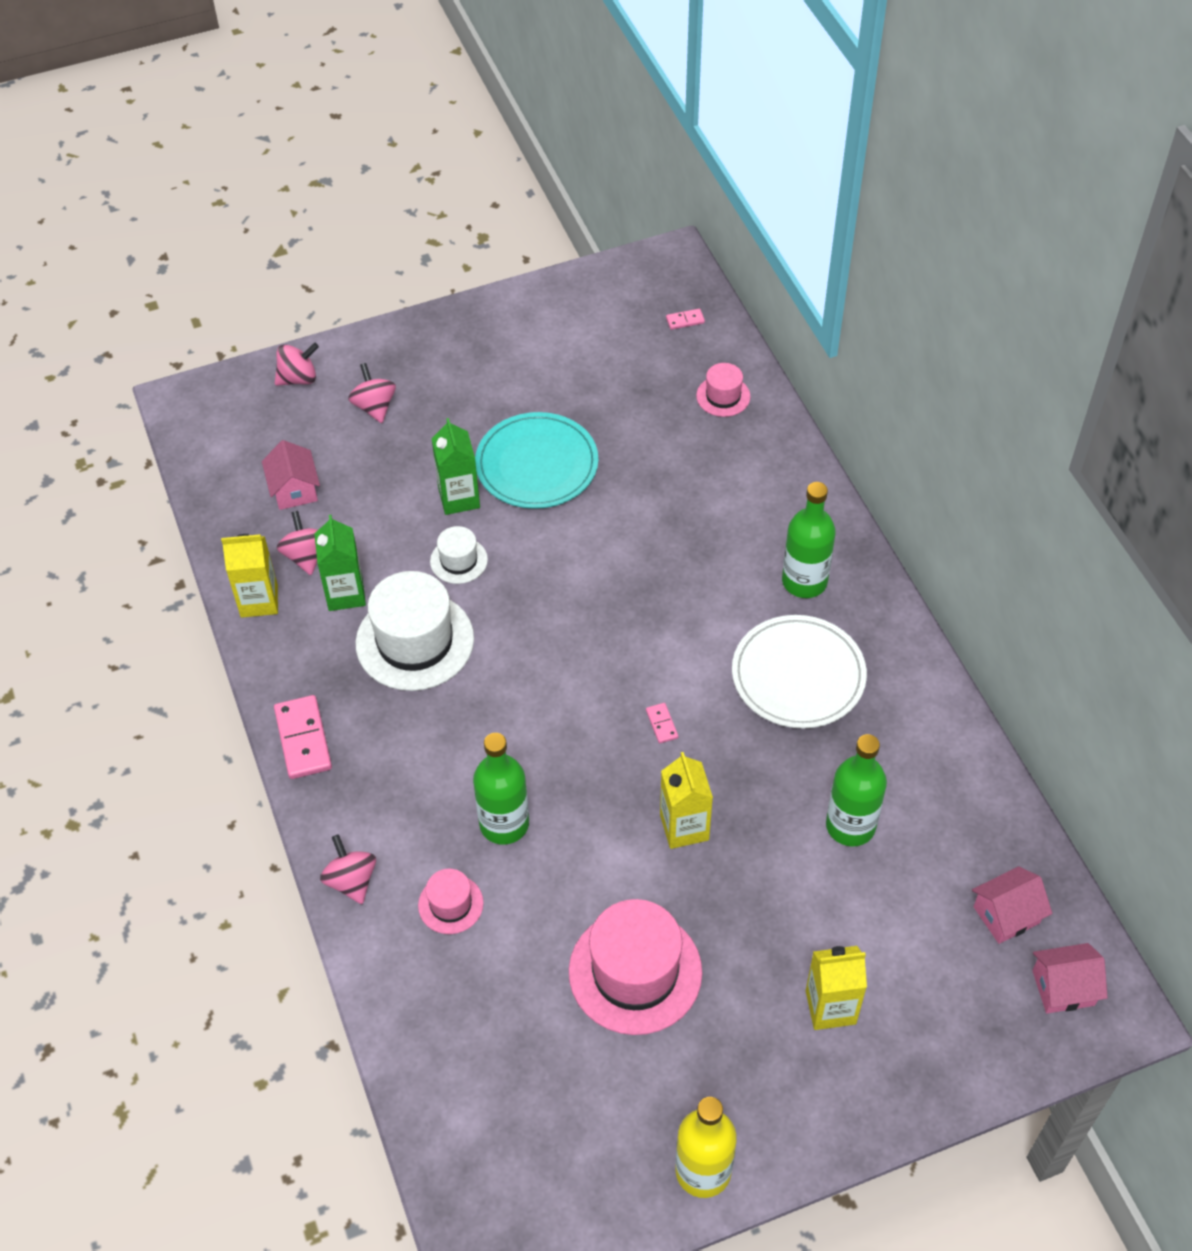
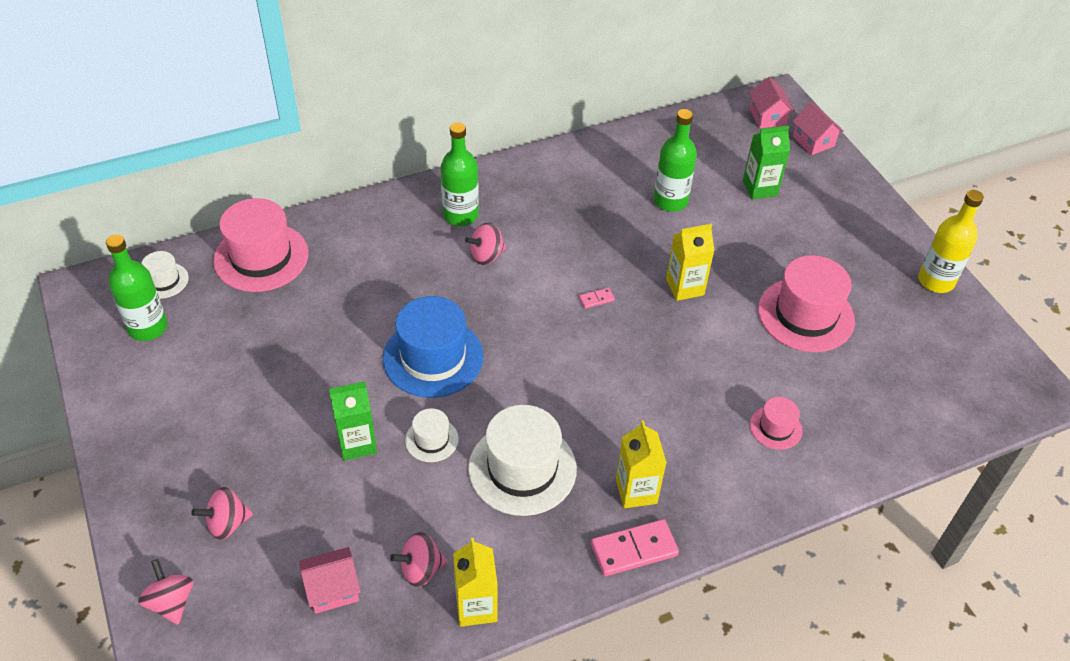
camera: 95 degrees left, 5 degrees down
green carton [314,515,366,611] -> green carton moved to [743,125,790,199]
pink spinning top [320,834,376,904] -> pink spinning top moved to [465,222,506,265]
green bottle [473,733,529,845] -> green bottle moved to [106,234,167,341]
turquoise plate [475,412,598,509] -> none
pink domino [666,309,705,330] -> white hat [141,251,189,299]
pink hat [696,363,751,417] -> pink hat [213,198,309,292], size x1.99
white plate [732,615,867,729] -> none
yellow carton [806,946,867,1030] -> yellow carton moved to [616,420,667,508]
pink house [972,867,1052,944] -> pink house moved to [792,102,844,155]
none -> blue hat [383,296,484,398]

